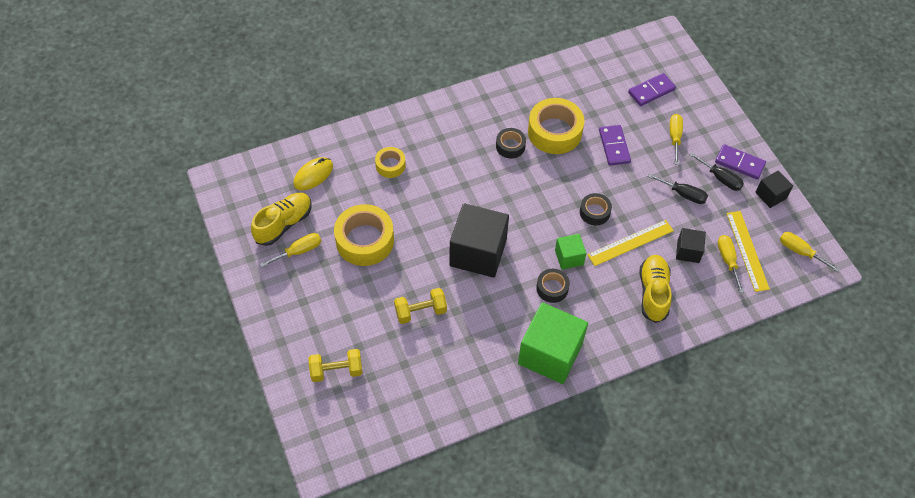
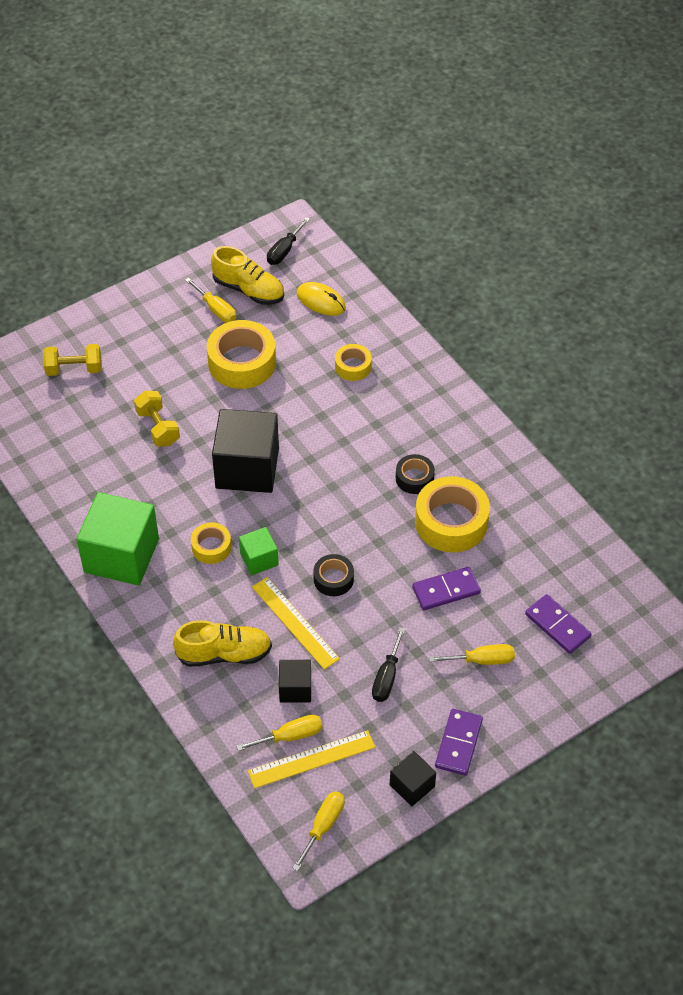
camera: 80 degrees right, 5 degrees down
yellow dumbbell [309,349,363,382] -> yellow dumbbell turned 75 degrees counterclockwise [43,344,102,376]
black tape [536,269,570,303] -> yellow tape [191,522,232,564]
black screwdriver [689,152,744,191] -> black screwdriver moved to [267,217,310,265]

